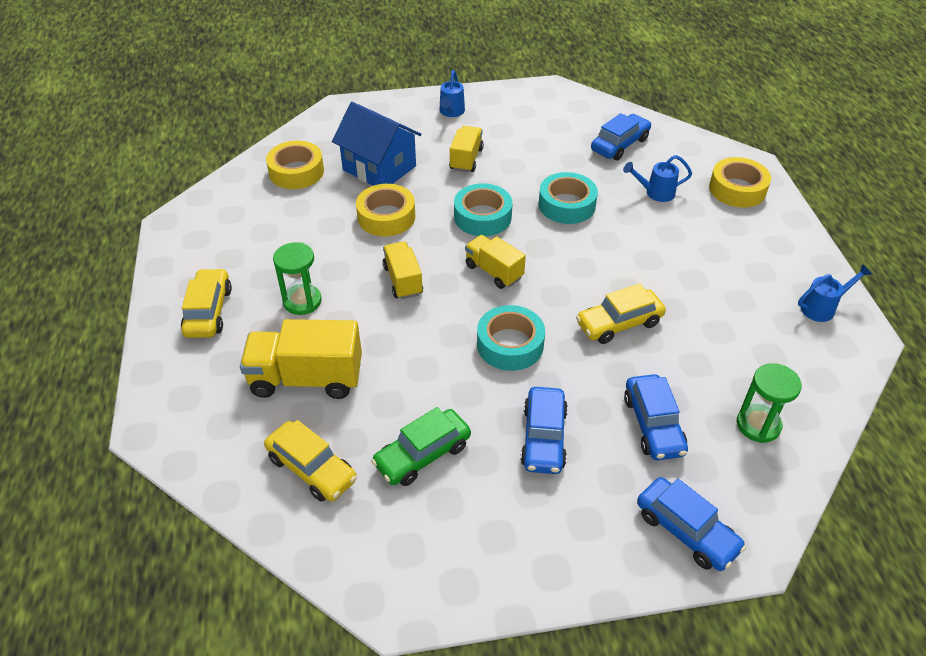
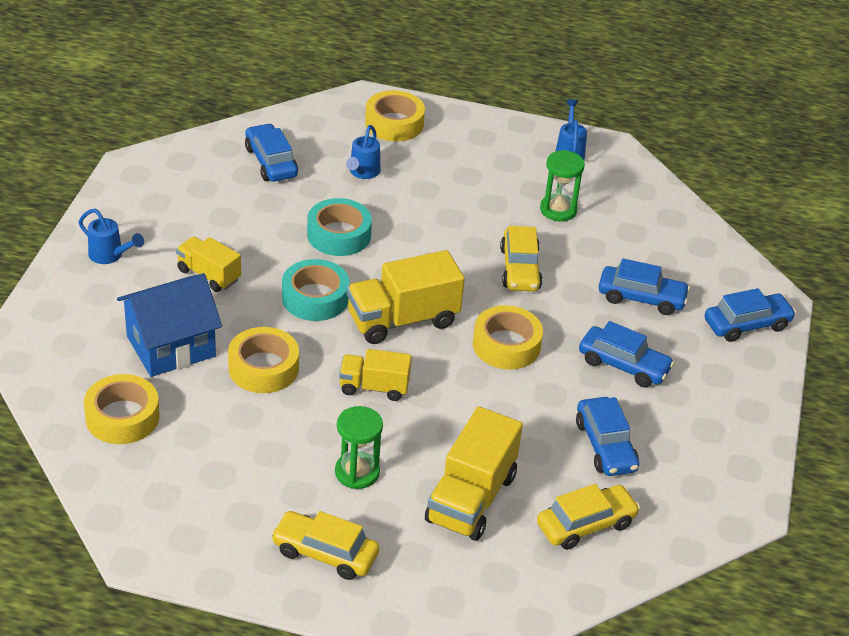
camera: 70 degrees left, 5 degrees down
green car [371,407,471,486] -> blue car [576,397,639,476]
yellow truck [465,235,526,289] -> yellow truck [347,250,465,344], size x1.65
turquoise tape [477,305,545,371] -> yellow tape [473,305,543,370]
green hourglass [737,363,802,443] -> green hourglass moved to [540,150,585,221]

